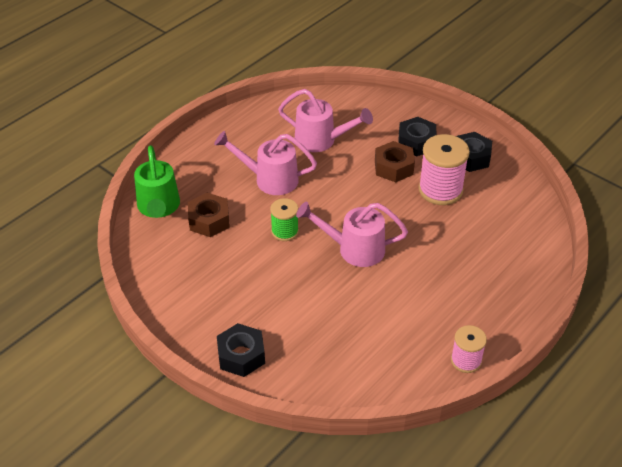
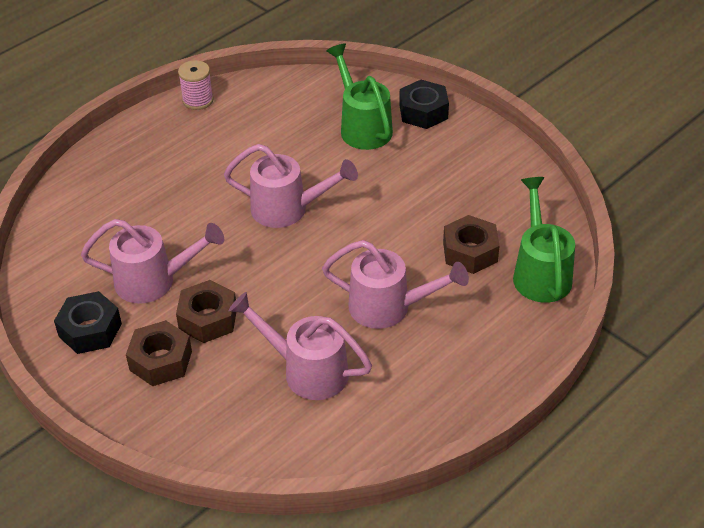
camera: 175 degrees left, 0 degrees up
green spool [270,198,299,241] -> none
black nut [399,117,436,156] -> brown nut [126,320,192,386]
pink spool [419,134,470,205] -> pink watering can [81,219,224,304]
none -> green watering can [327,43,393,150]

